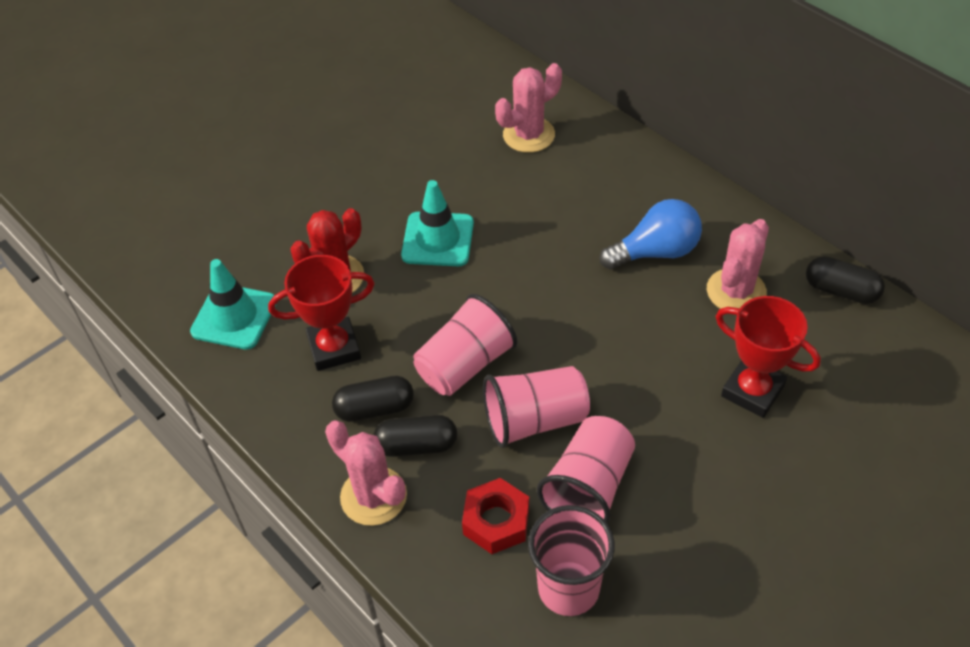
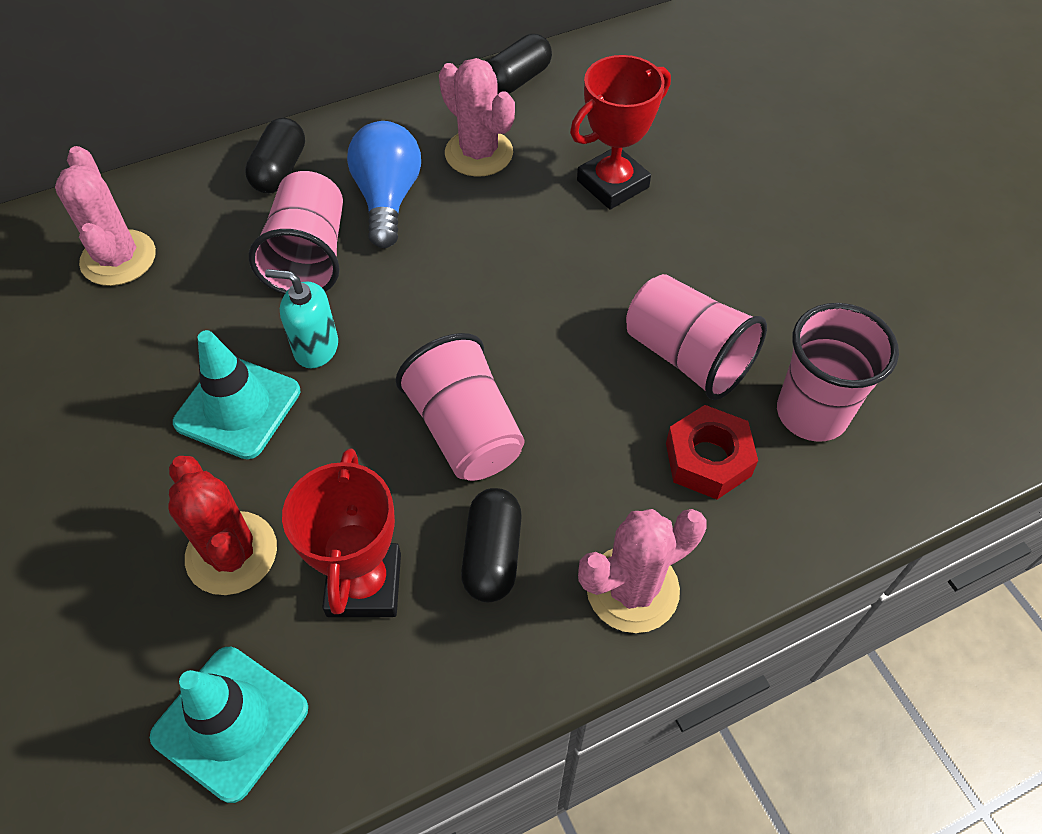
camera: 75 degrees left, 5 degrees up
black capsule [373,415,457,457] -> black capsule moved to [245,118,305,193]
pink cup [483,366,590,448] -> pink cup moved to [249,171,343,294]
none -> turquoise soap dispenser [265,269,338,368]

